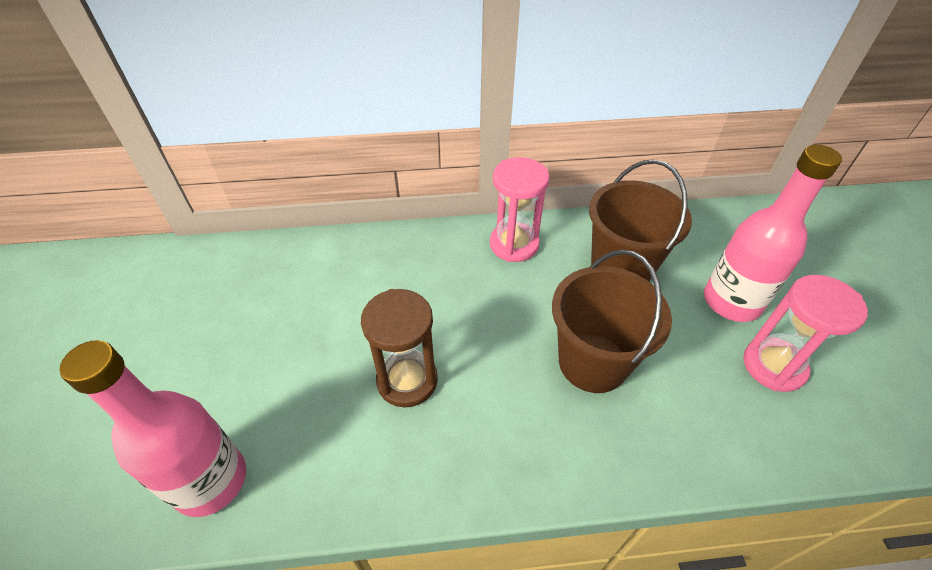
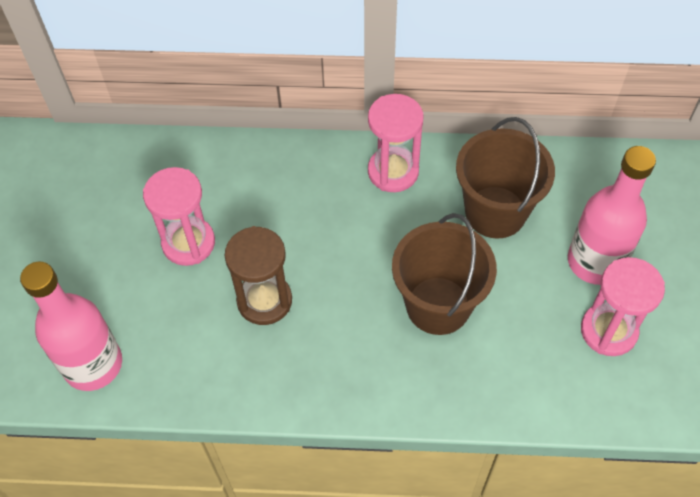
camera: 10 degrees right, 10 degrees up
none -> pink hourglass [143,167,215,266]

